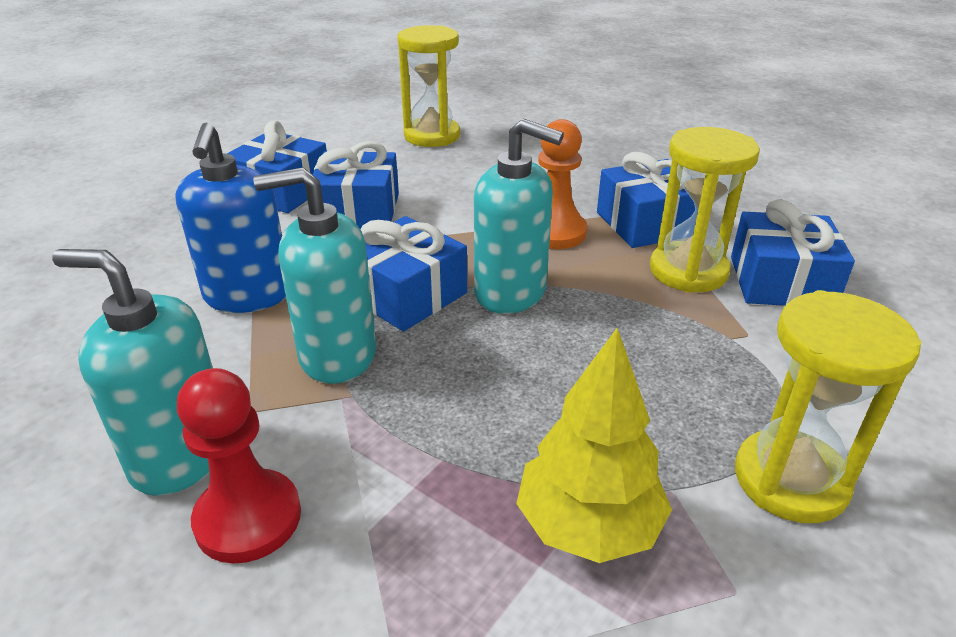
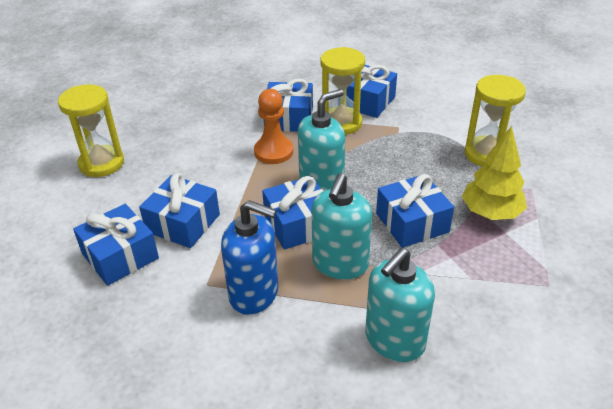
camera: 65 degrees left, 5 degrees up
red pawn [177,368,301,564] -> none
none -> blue gift [376,174,454,248]

